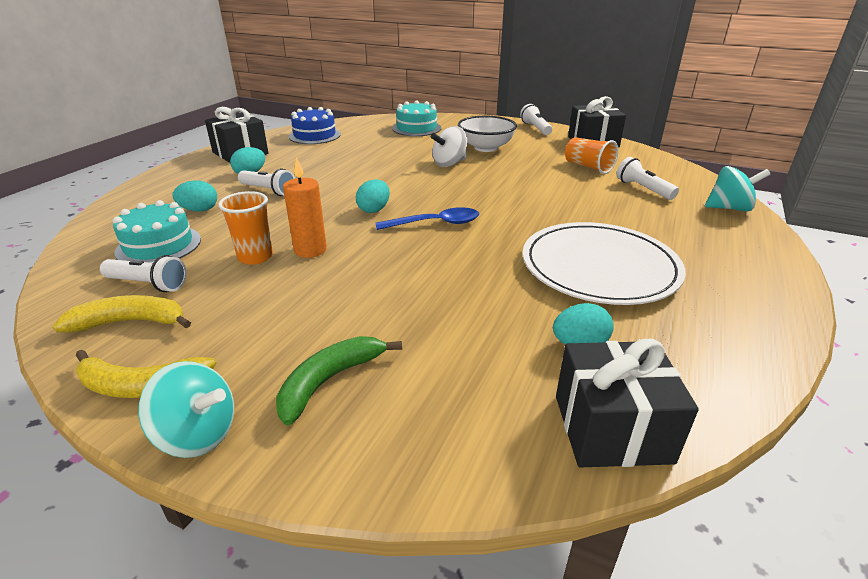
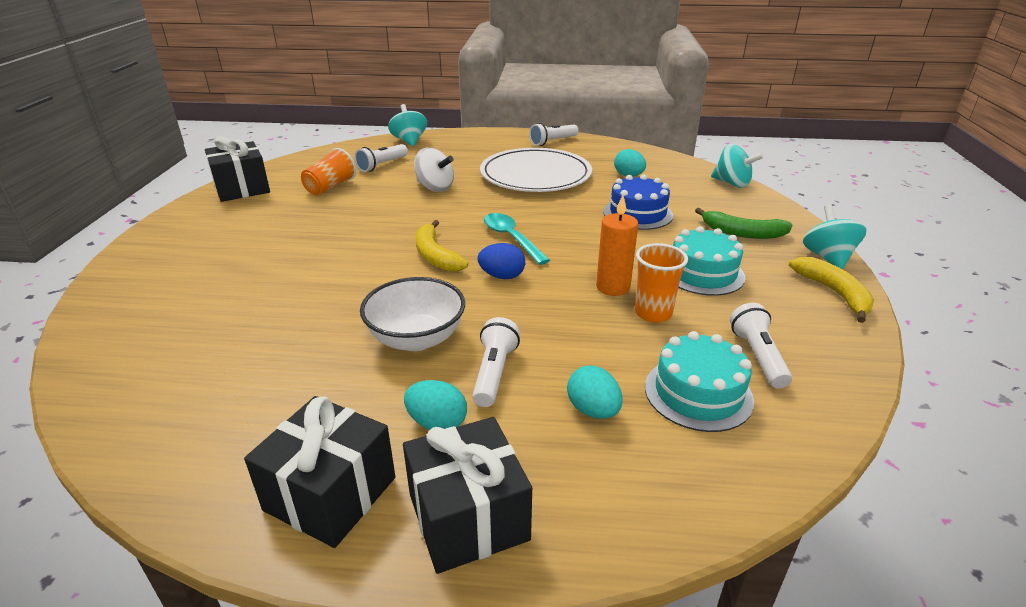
camera: 110 degrees left, 0 degrees up
yellow banana [53,295,191,332] -> yellow banana moved to [416,220,469,272]
blue cake [289,107,341,144] -> blue cake moved to [603,174,673,230]
turquoise egg [356,179,390,213] -> blue egg [478,243,525,279]
blue spoon [375,207,479,230] -> turquoise spoon [484,213,550,265]
turquoise cake [392,101,441,136] -> turquoise cake moved to [673,226,745,296]
white spinning top [431,126,467,167] -> white spinning top moved to [414,148,454,192]
white bowl [458,116,517,152] -> white bowl moved to [360,277,465,351]
white flashlight [520,104,552,135] -> white flashlight moved to [529,123,578,146]
black gift [556,339,699,467] -> black gift moved to [403,417,532,574]
none -> turquoise spinning top [711,144,764,188]

